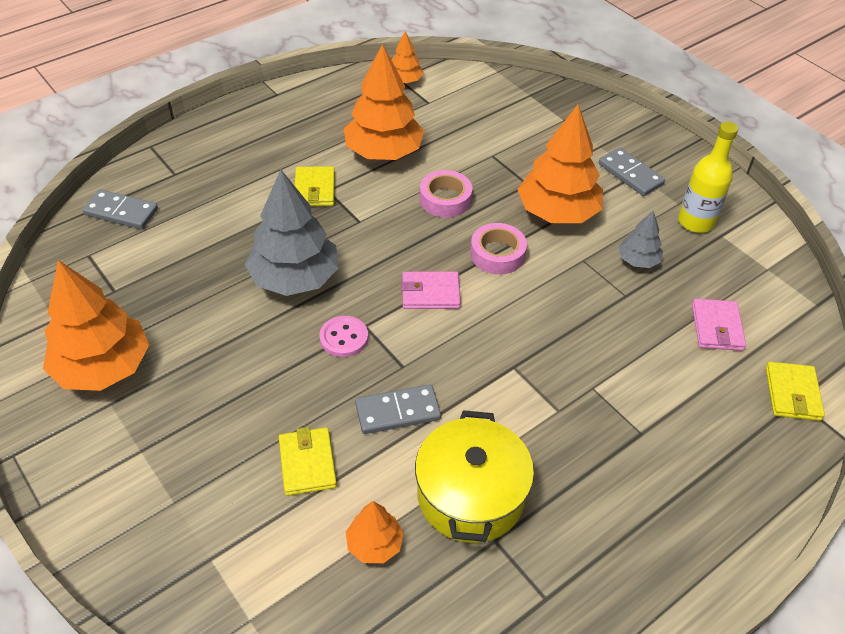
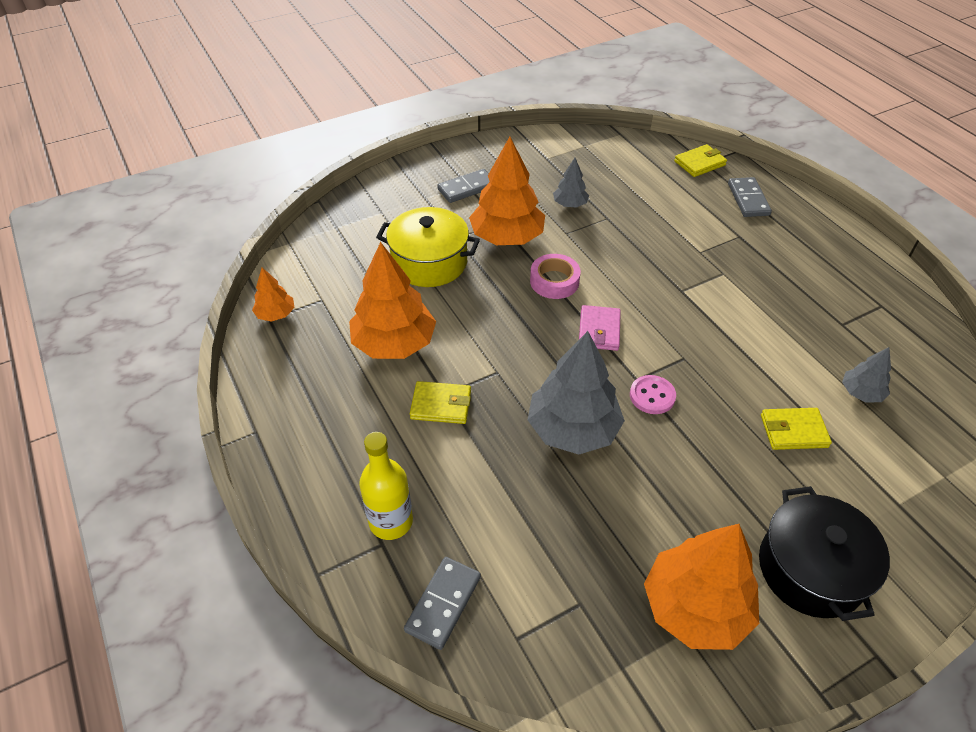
camera: 80 degrees left, 0 degrees up
orange tree [346,501,404,563] -> grey tree [842,347,891,402]
grey domino [355,384,441,434] -> grey domino moved to [728,177,772,217]
yellow pot [415,410,534,543] -> yellow pot moved to [376,207,480,287]
pink tape [420,170,472,218] -> none
yellow bottle [678,122,738,233] -> yellow bottle moved to [359,432,413,540]
pink wallet [692,299,746,351] -> none
yellow wallet [766,362,825,421] -> yellow wallet turned 45 degrees counterclockwise [674,144,727,177]
none -> black pot [759,486,890,621]

